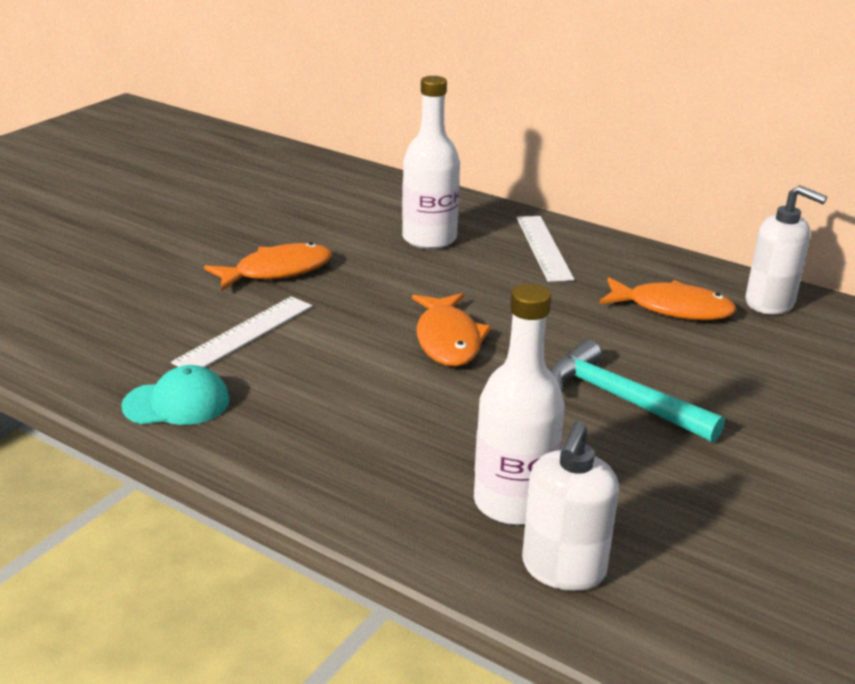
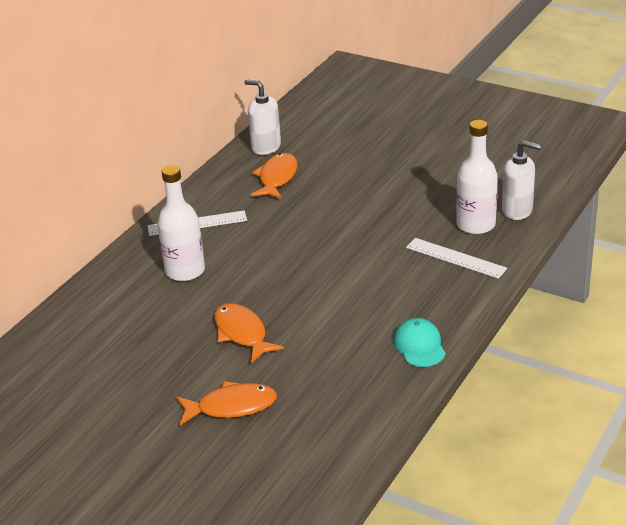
camera: 90 degrees left, 5 degrees up
white ruler [171,296,312,367] -> white ruler moved to [406,238,507,279]
orange fish [412,293,491,366] -> orange fish moved to [176,381,277,425]
turquoise hammer [551,340,725,443] -> none
white soap dispenser [745,185,827,314] -> white soap dispenser turned 90 degrees counterclockwise [244,80,281,155]

